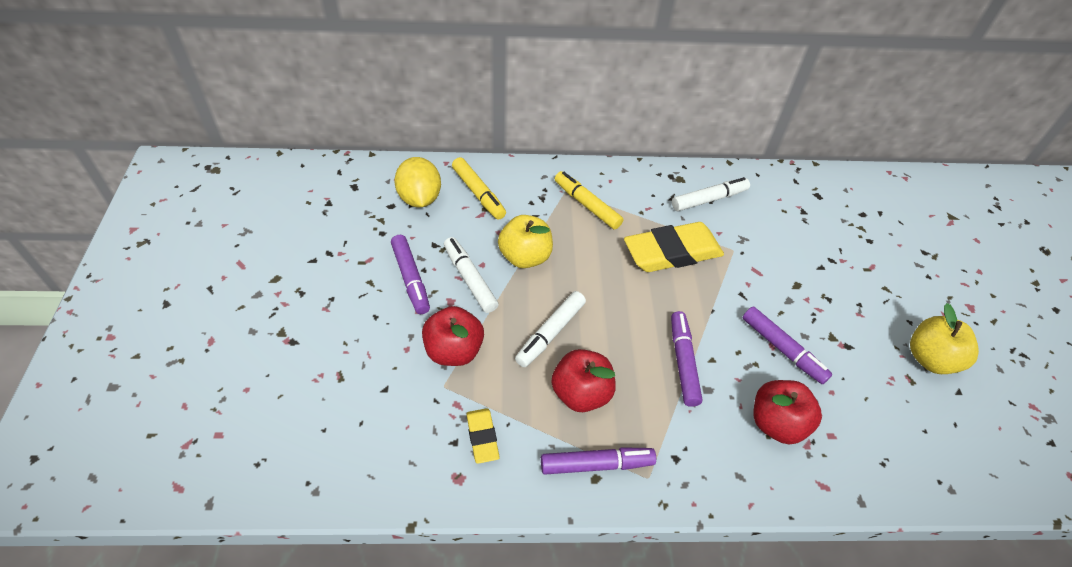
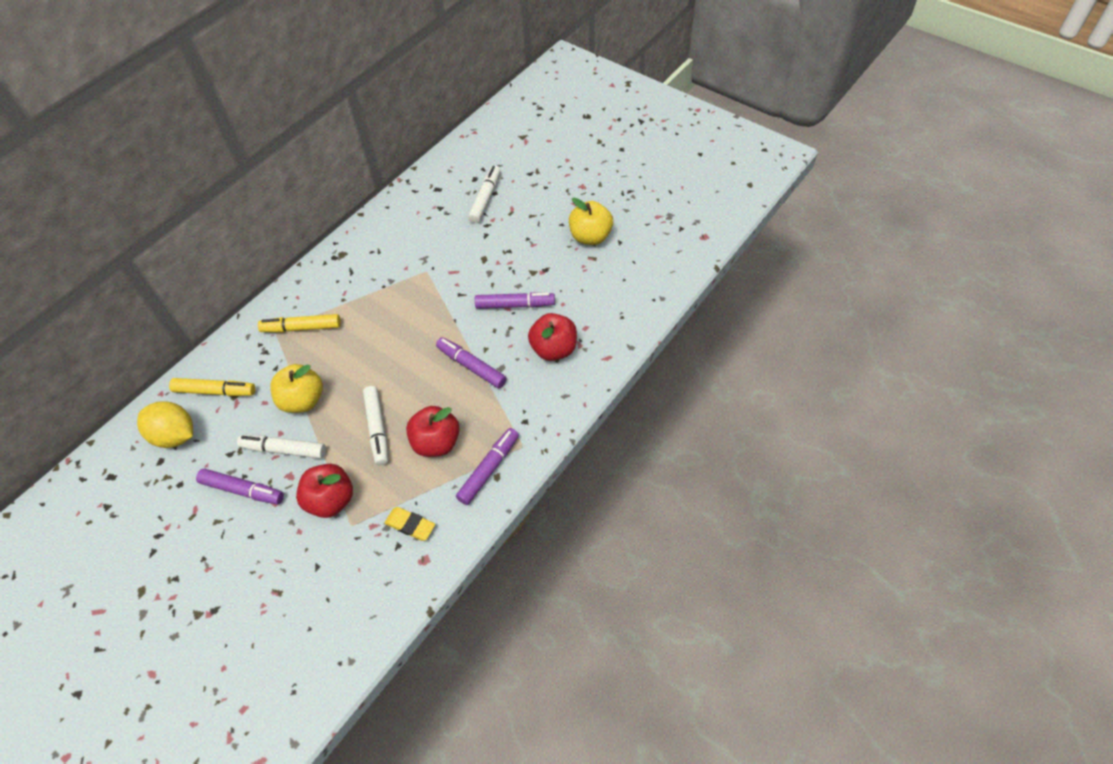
camera: 45 degrees left, 5 degrees up
yellow eraser [624,222,724,272] -> none
white marker [672,177,750,211] -> white marker moved to [468,165,501,223]

